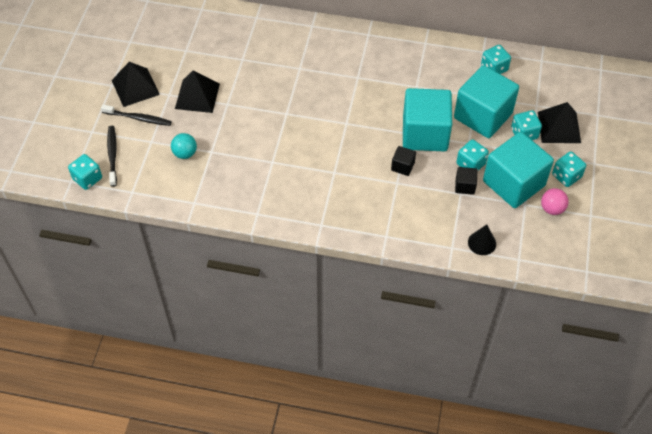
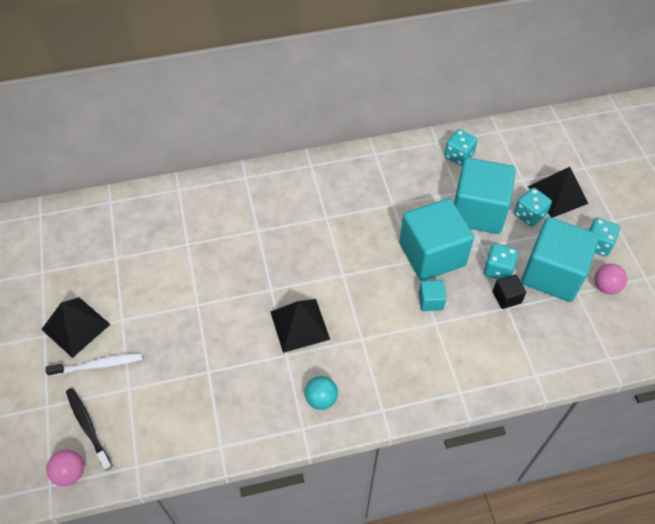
camera: 25 degrees left, 0 degrees up
turquoise dice [68,154,102,190] -> pink ball [46,449,84,486]
black toothbrush [101,105,172,126] -> white toothbrush [46,353,143,376]
turquoise ball [171,133,197,159] -> turquoise ball moved to [305,376,338,410]
black pyramid [175,70,220,113] -> black pyramid moved to [270,299,330,353]
black cube [391,146,416,176] -> turquoise cube [419,280,446,311]
black cone [468,225,496,255] -> none

